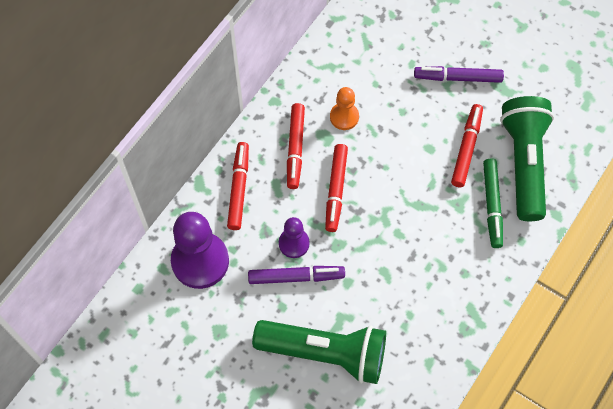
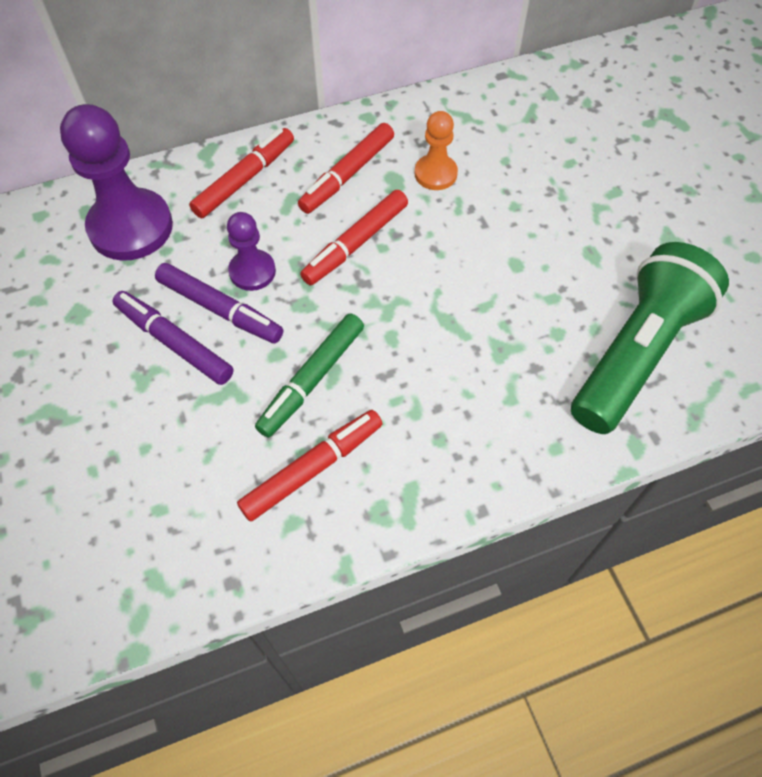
camera: 35 degrees right, 5 degrees down
green flashlight [252,320,386,384] -> none
purple marker [414,66,504,83] -> purple marker moved to [113,291,233,385]
red marker [451,104,483,187] -> red marker moved to [237,410,382,522]
green marker [483,159,503,248] -> green marker moved to [255,313,364,438]

